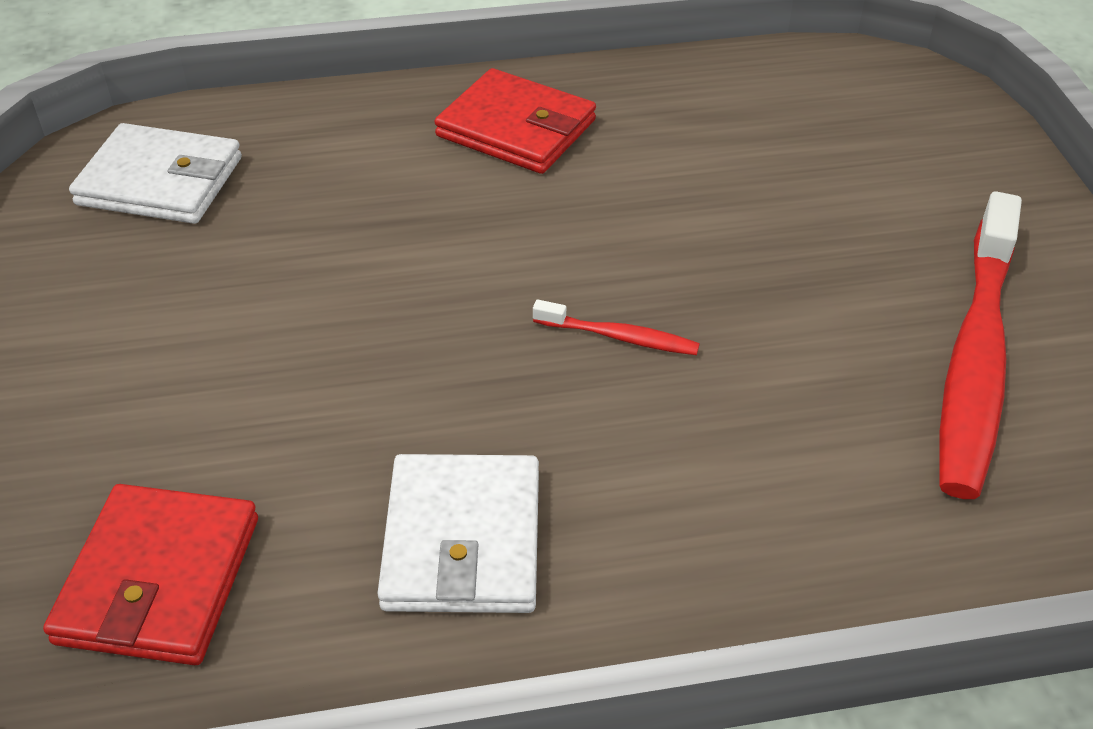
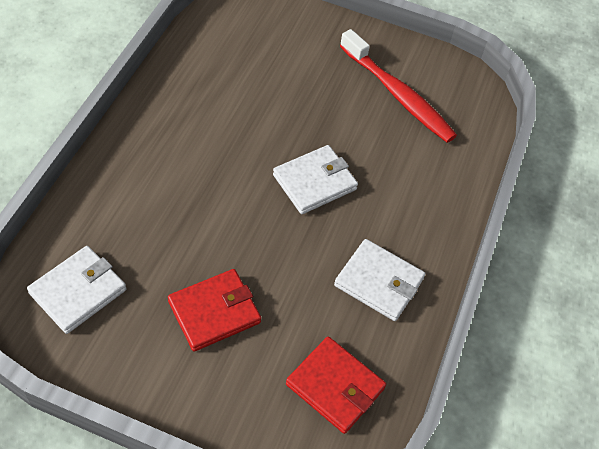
camera: 65 degrees left, 10 degrees up
red wallet [435,68,596,174] -> red wallet moved to [168,269,261,352]
red toothbrush [533,300,700,355] -> white wallet [273,145,358,214]

